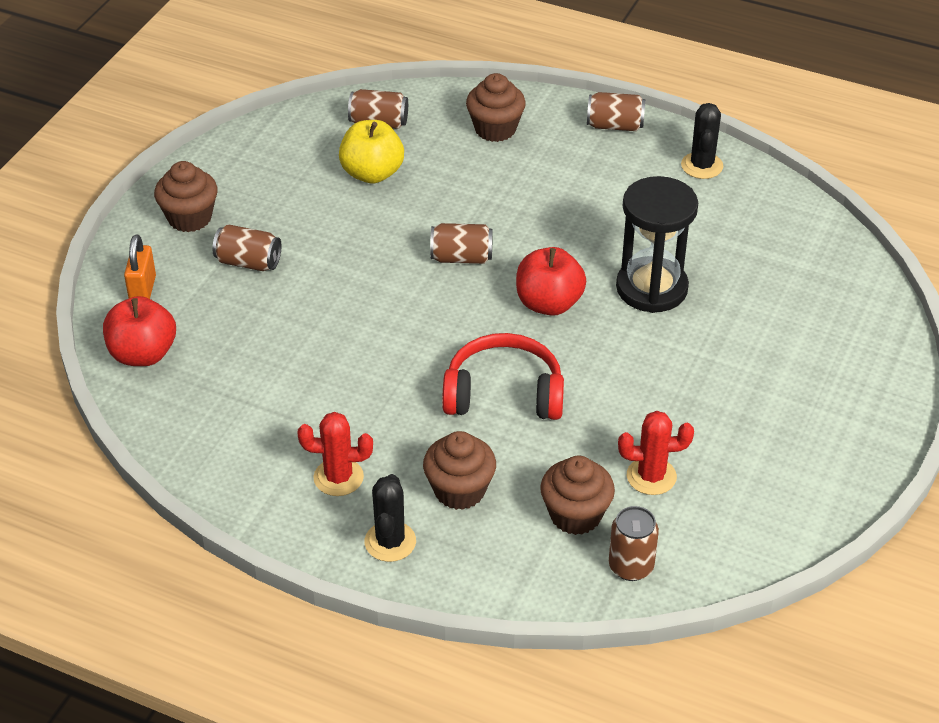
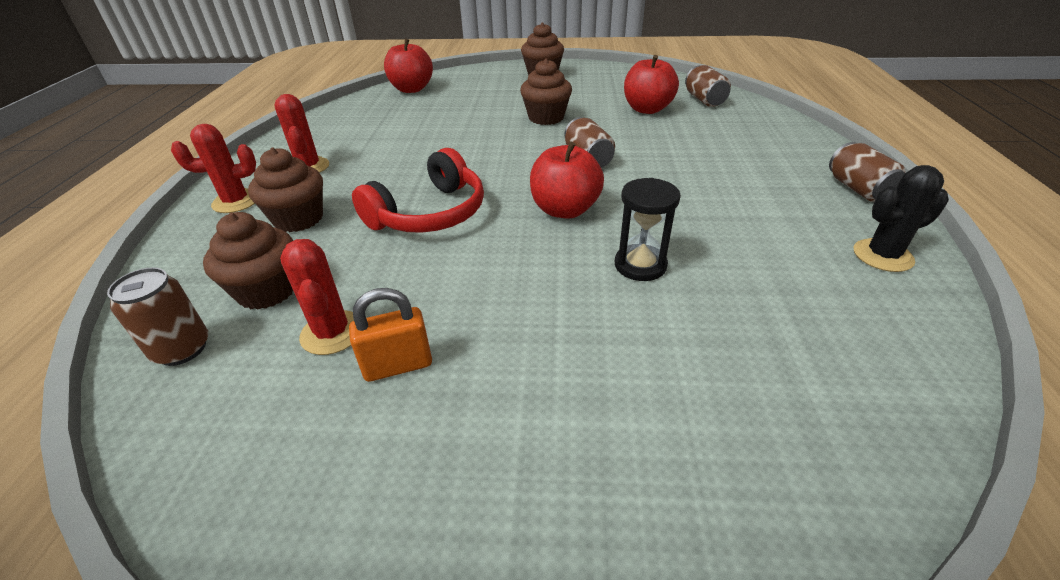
camera: 70 degrees right, 5 degrees down
orange padlock [124,234,156,299] -> orange padlock moved to [349,288,432,382]
brown can [212,224,282,271] -> none
yellow apple [339,120,404,184] -> red apple [624,55,679,114]
black cactus [364,474,416,562] -> red cactus [171,124,256,213]
red headphones [442,333,564,420] -> red headphones turned 60 degrees clockwise [352,148,484,233]
brown cupcake [466,73,526,142] -> brown cupcake moved to [520,58,572,125]
black hourglass [616,176,698,313] -> black hourglass [615,178,681,281], size x0.60

